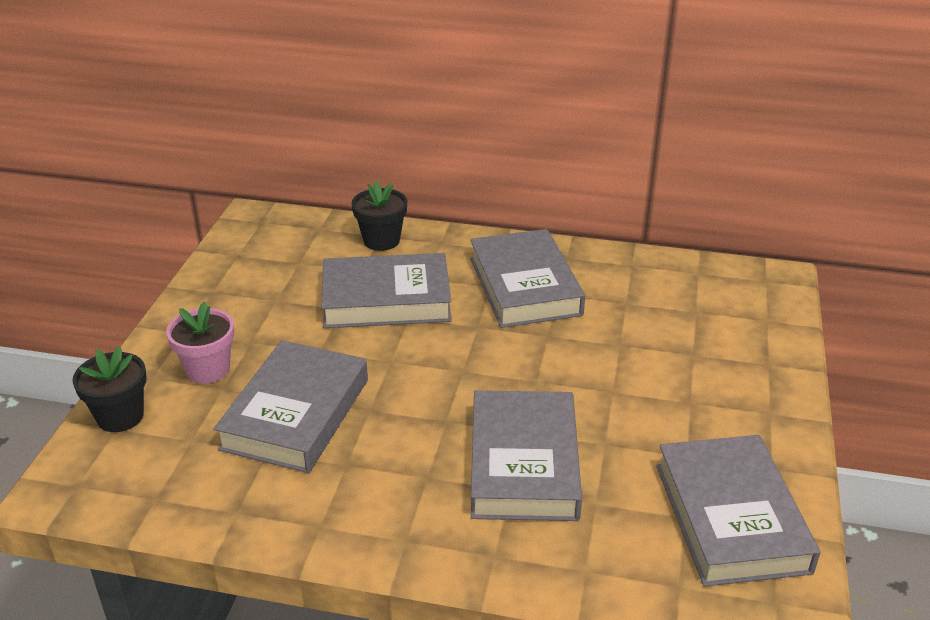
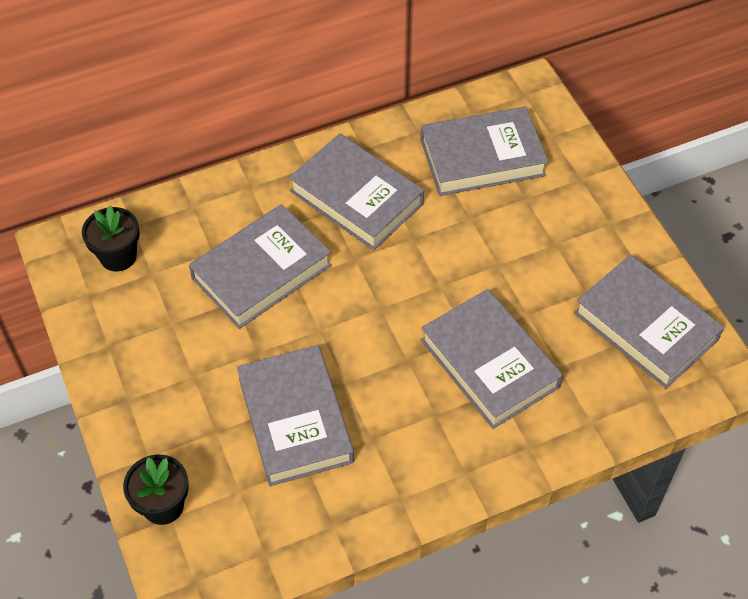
camera: 35 degrees left, 20 degrees up
pink flower pot [166,302,234,384] -> none
black flower pot [352,181,407,251] -> black flower pot moved to [82,206,140,272]
none -> grey book [421,106,548,196]

